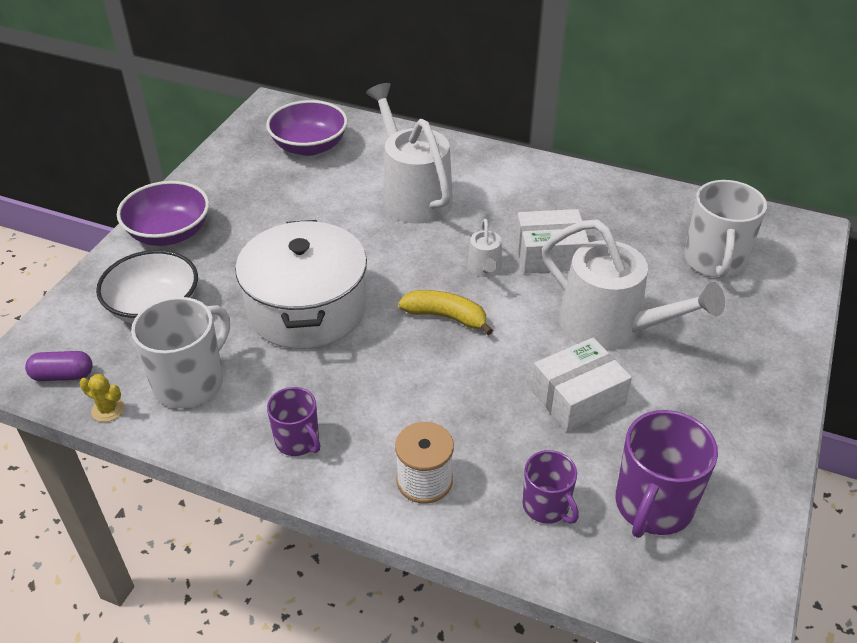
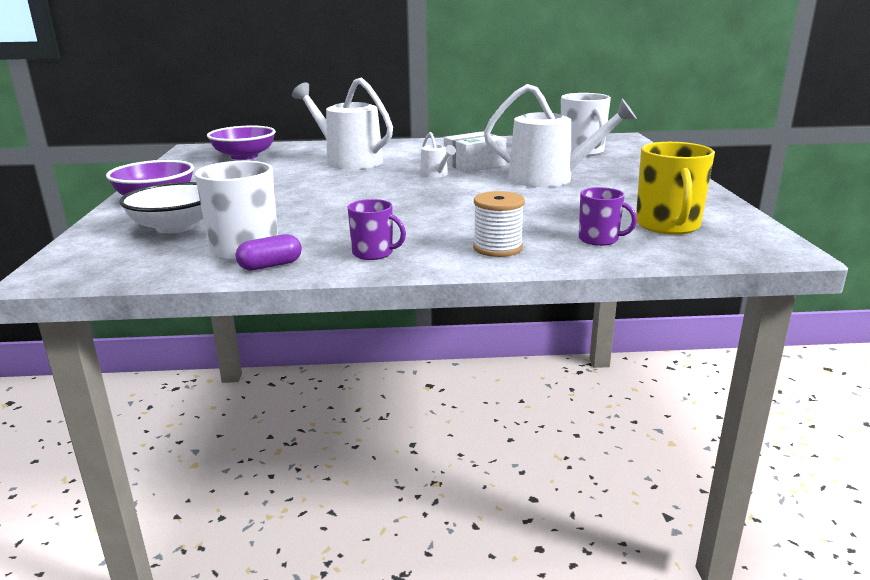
camera: 25 degrees left, 20 degrees down
purple capsule [25,351,93,381] -> purple capsule moved to [235,234,302,271]
yellow cactus [80,374,124,422] -> none
white pot [235,220,367,349] -> none
yellow banana [398,290,493,335] -> none
white box [531,337,632,432] -> none
purple mug [615,410,718,538] -> yellow mug [636,142,715,235]

